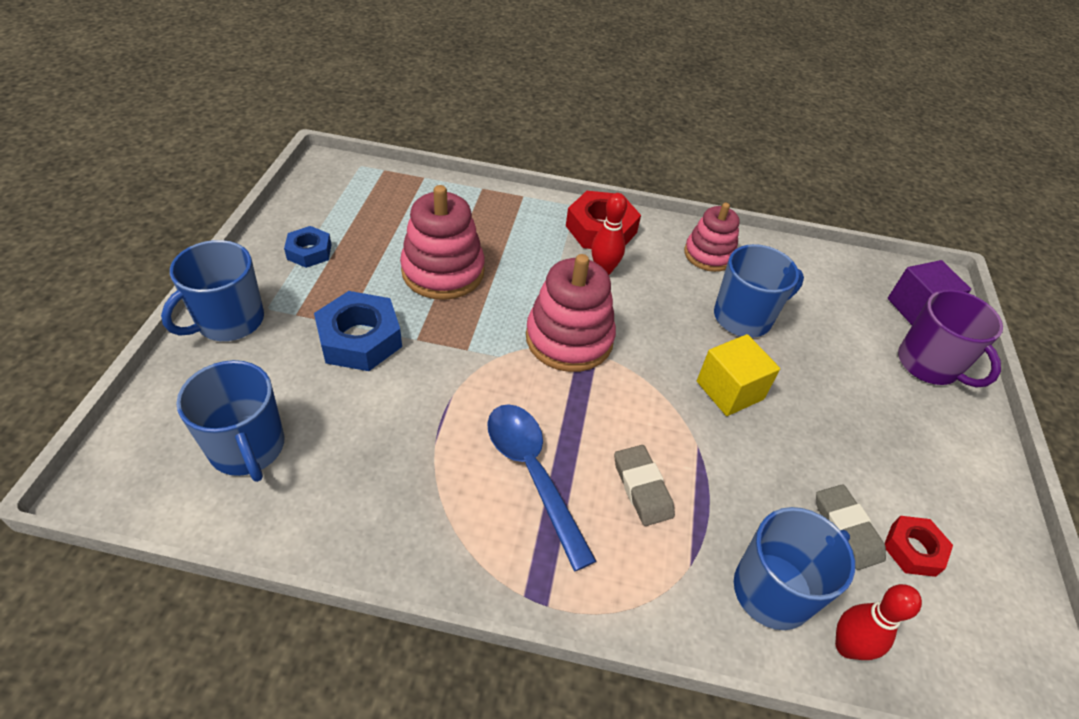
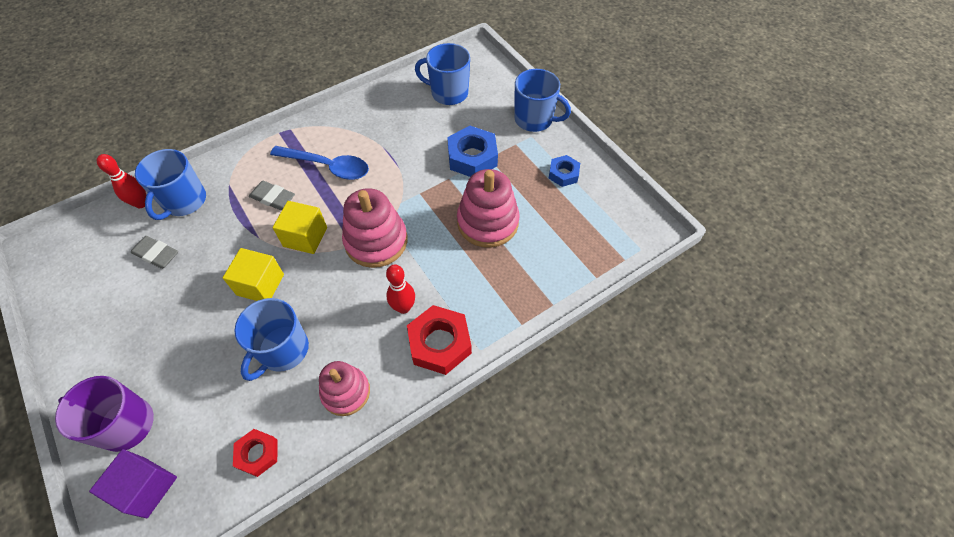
camera: 140 degrees right, 10 degrees up
blue mug [161,240,264,341] -> blue mug turned 120 degrees clockwise [514,69,571,132]
red nut [885,516,953,577] -> red nut moved to [233,429,277,477]
none -> yellow cube [273,201,327,254]

